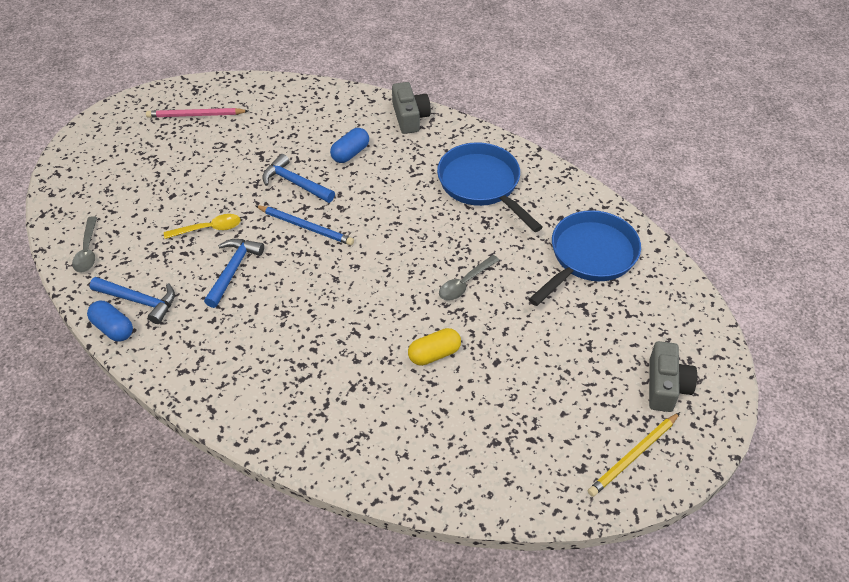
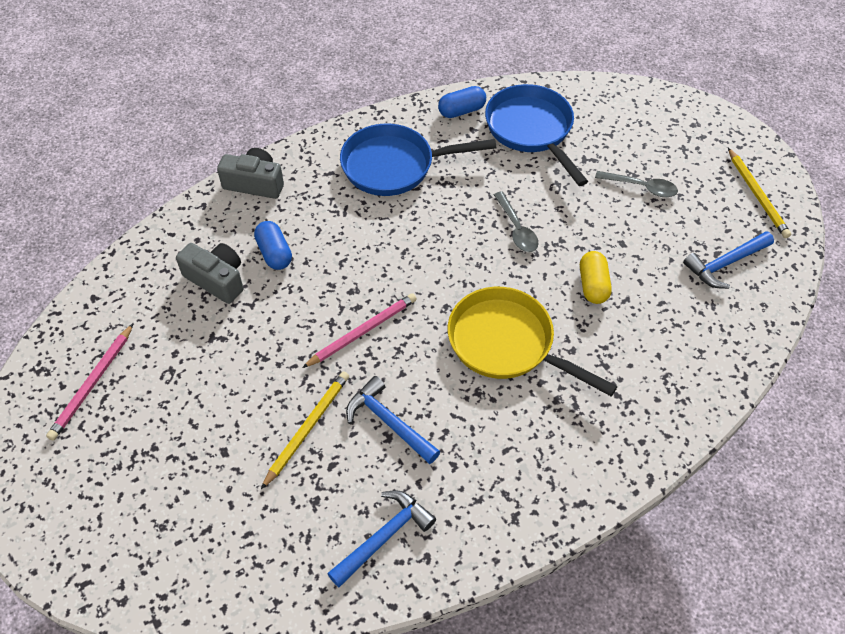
camera: 65 degrees left, 5 degrees up
grey spoon [72,216,97,273] -> grey spoon moved to [595,171,678,197]
blue capsule [87,301,133,342] -> blue capsule moved to [438,86,486,118]
yellow spoon [164,214,241,239] -> yellow pencil [261,371,349,489]
blue pencil [255,205,354,245] -> pink pencil [302,293,417,368]
blue hammer [262,154,335,203] -> blue hammer moved to [683,231,774,289]
grey camera [649,341,697,412] -> grey camera moved to [176,243,243,304]
none -> yellow pan [448,287,618,396]

